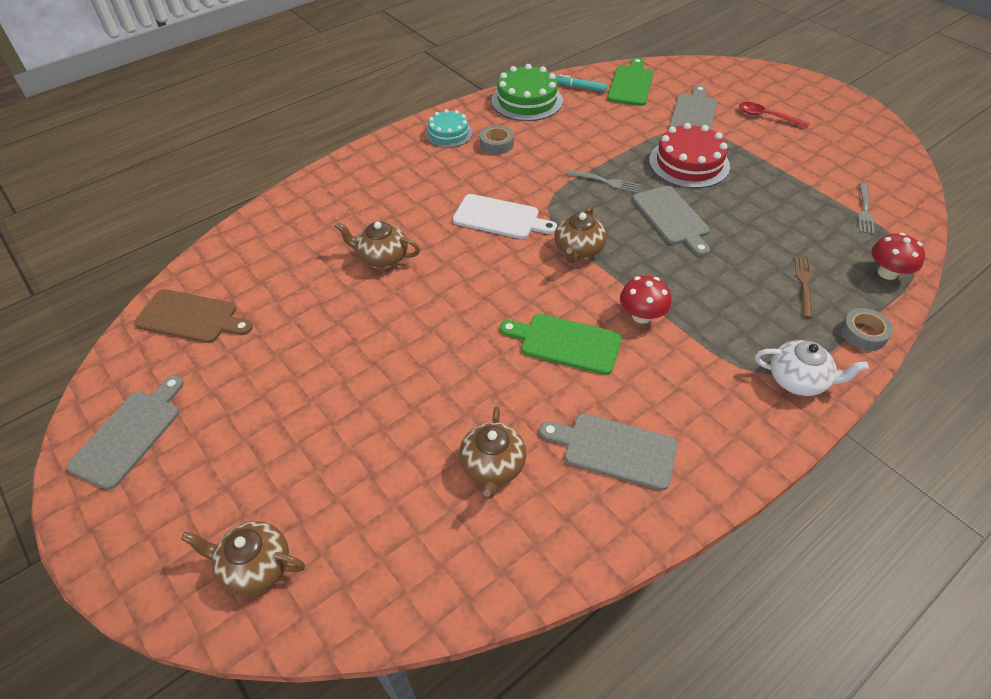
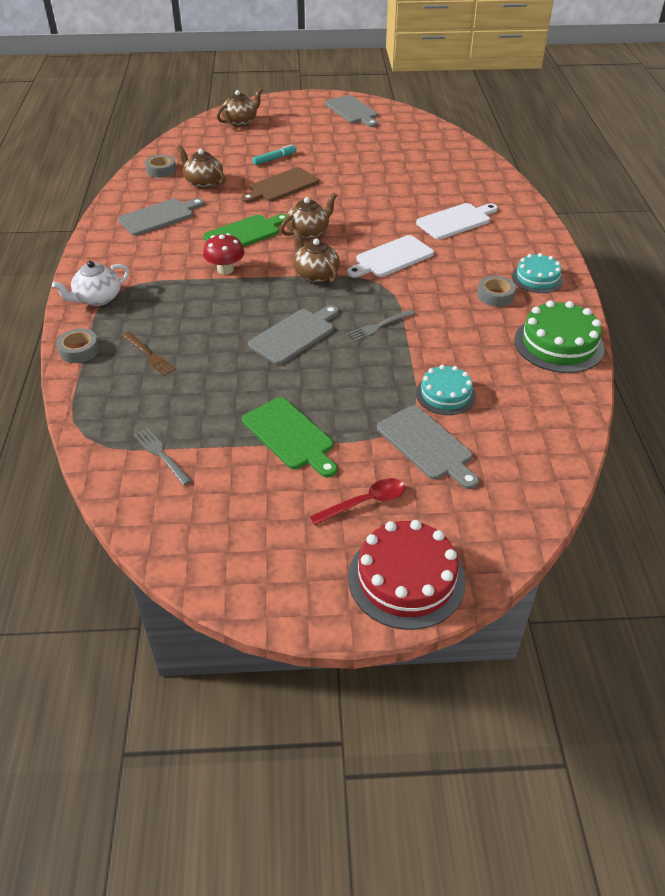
camera: 125 degrees right, 5 degrees down
brown cutting board [134,289,253,343] -> brown cutting board moved to [241,167,319,203]
brown teapot [335,221,420,269] -> brown teapot moved to [280,193,337,239]
turquoise marker [556,75,607,92] -> turquoise marker moved to [252,144,296,165]
green cutting board [607,58,654,106] -> green cutting board moved to [242,397,337,477]
grey cutting board [633,186,710,256] -> grey cutting board turned 120 degrees clockwise [248,305,339,365]
red cake [649,123,730,188] -> red cake moved to [348,520,466,630]
red mushroom [871,233,925,280] -> none
none -> grey tape [145,155,176,178]
none -> white cutting board [416,203,498,239]
none -> turquoise cake [416,365,476,415]

